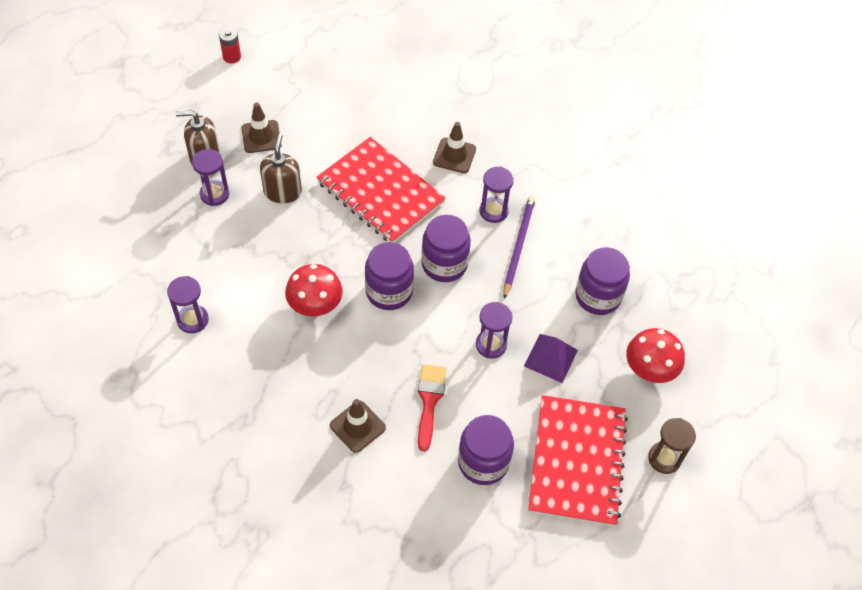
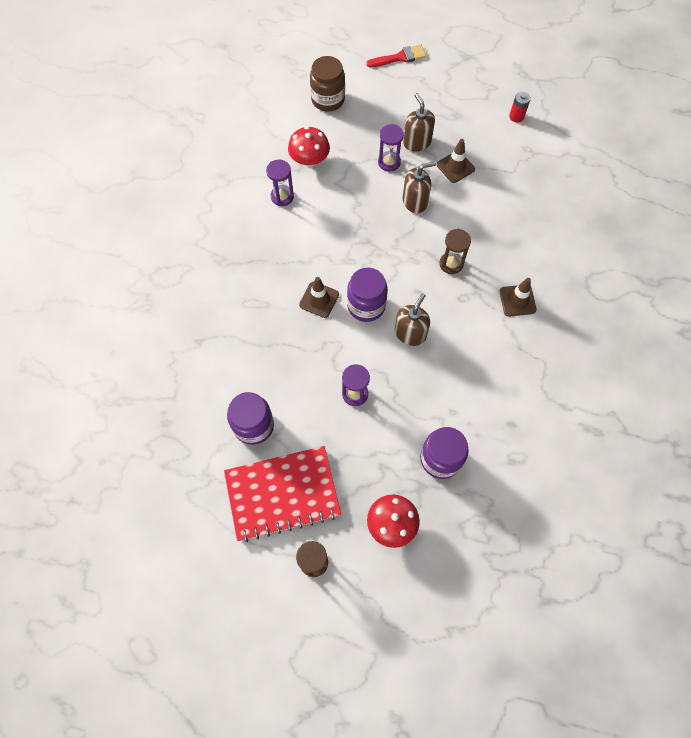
camera: 70 degrees right, 10 degrees up
red mushroom [285,264,343,317] -> red mushroom moved to [288,126,330,167]
red notebook [316,137,446,243] -> brown hourglass [439,229,471,274]
brown traffic cone [330,399,386,453] -> brown traffic cone moved to [299,277,339,318]
red brush [418,364,446,451] -> red brush moved to [366,45,426,67]
purple jar [421,215,471,282] -> brown soap dispenser [395,293,430,346]
purple hourglass [480,167,514,223] -> none
purple pencil [504,196,536,299] -> none
purple pyramid [524,334,578,383] -> none
none -> brown jar [310,56,345,112]

